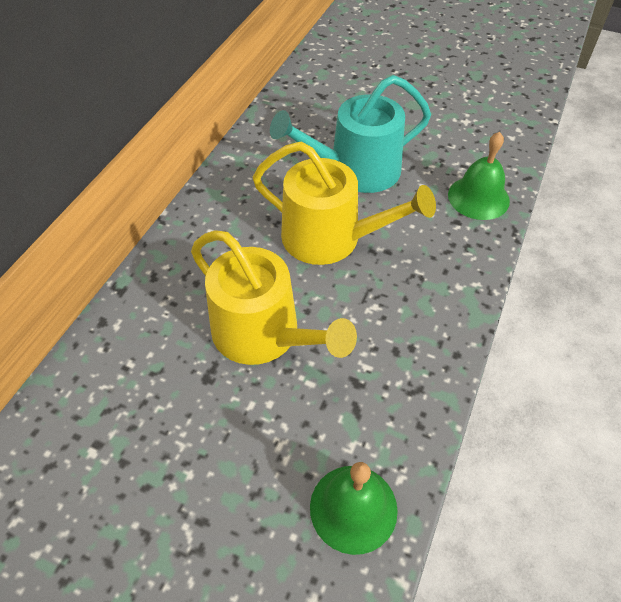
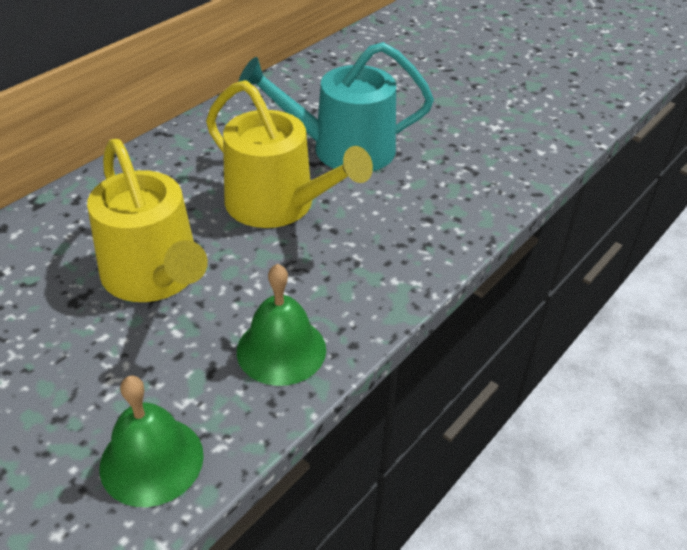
camera: 15 degrees right, 10 degrees down
green bell [448,132,510,220] -> green bell moved to [237,264,326,386]

